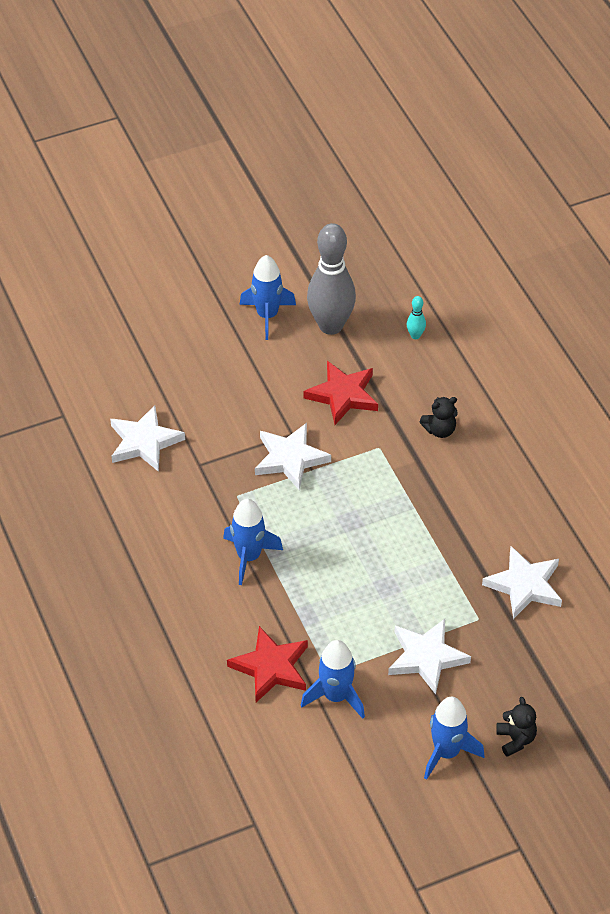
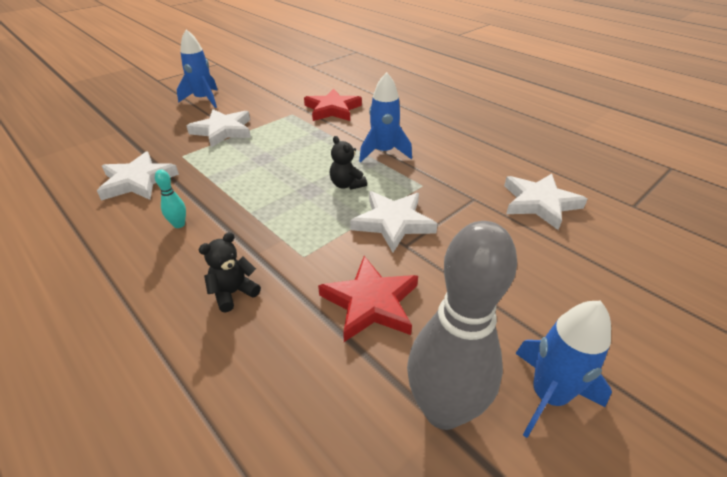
camera: 160 degrees right, 10 degrees down
blue rocket [301,640,365,719] -> none
turquoise bowling pin [407,296,426,339] -> turquoise bowling pin moved to [155,170,186,228]
black teddy bear [496,697,537,757] -> black teddy bear moved to [330,136,367,190]

